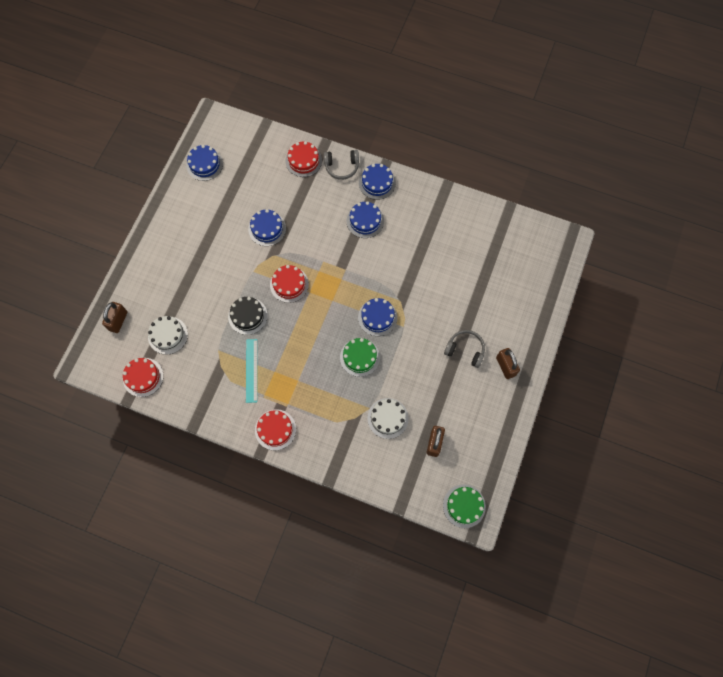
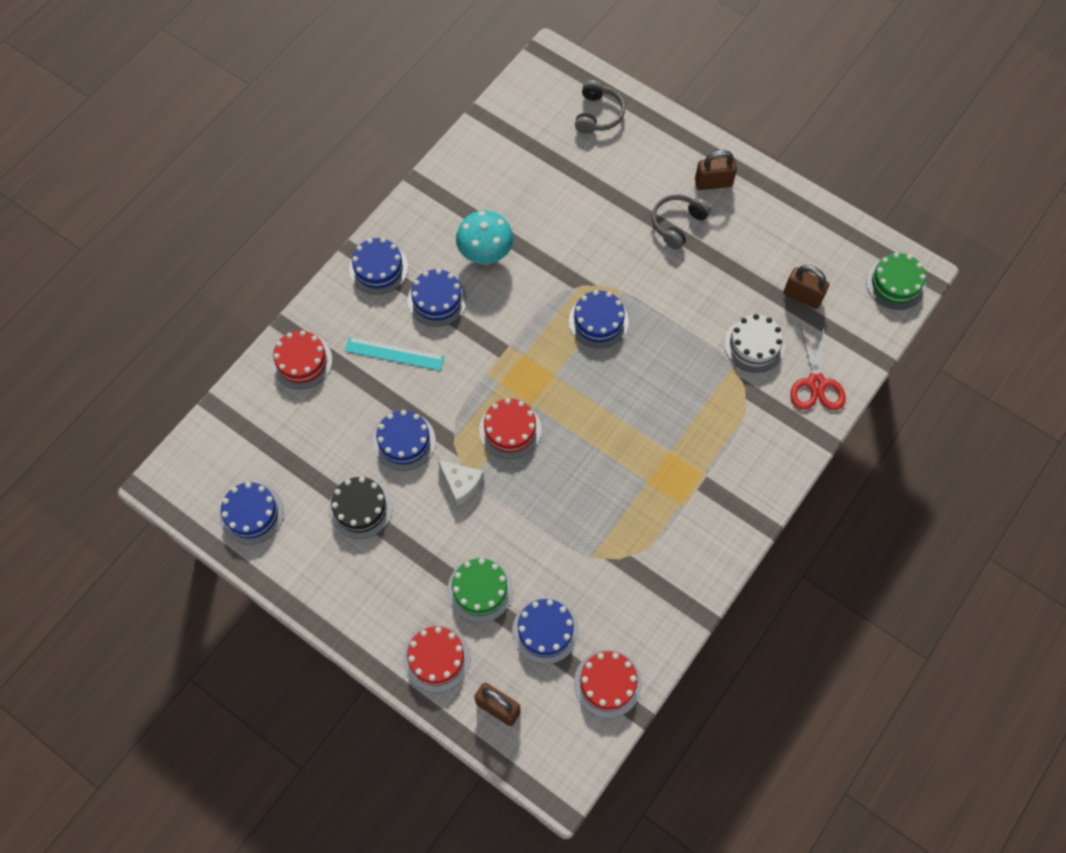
camera: 75 degrees left, 5 degrees down
white cake [148,316,188,355] -> blue cake [512,598,579,664]
black cake [228,297,268,335] -> black cake moved to [328,477,393,539]
turquoise ruler [246,339,257,403] -> turquoise ruler moved to [345,337,444,371]
red cake [255,409,296,450] -> red cake moved to [403,625,470,692]
grey headphones [324,150,359,180] -> grey headphones moved to [575,80,625,134]
green cake [340,338,380,377] -> green cake moved to [447,558,513,622]
none -> white cheese [438,460,484,506]
none -> turquoise mushroom [456,210,514,264]
none -> red scissors [790,323,846,410]

